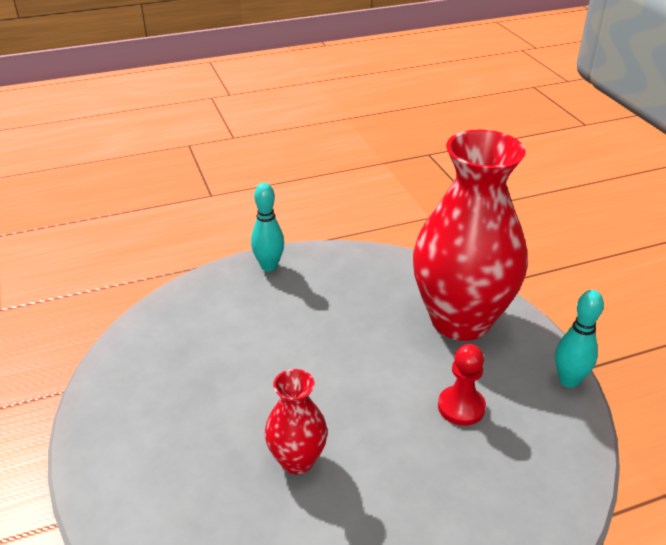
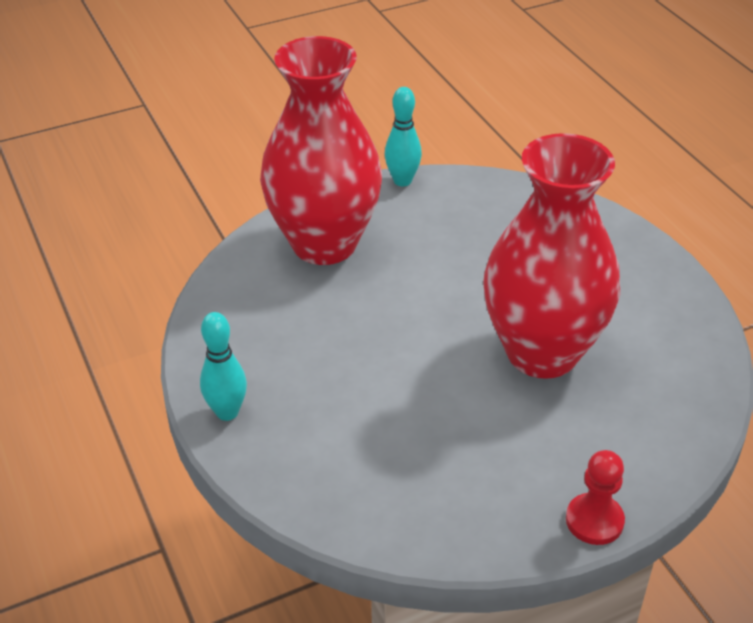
camera: 95 degrees left, 5 degrees up
red vase [265,369,327,474] -> red vase [483,133,620,379], size x2.14
red pawn [438,344,486,426] -> red pawn moved to [566,450,625,545]

